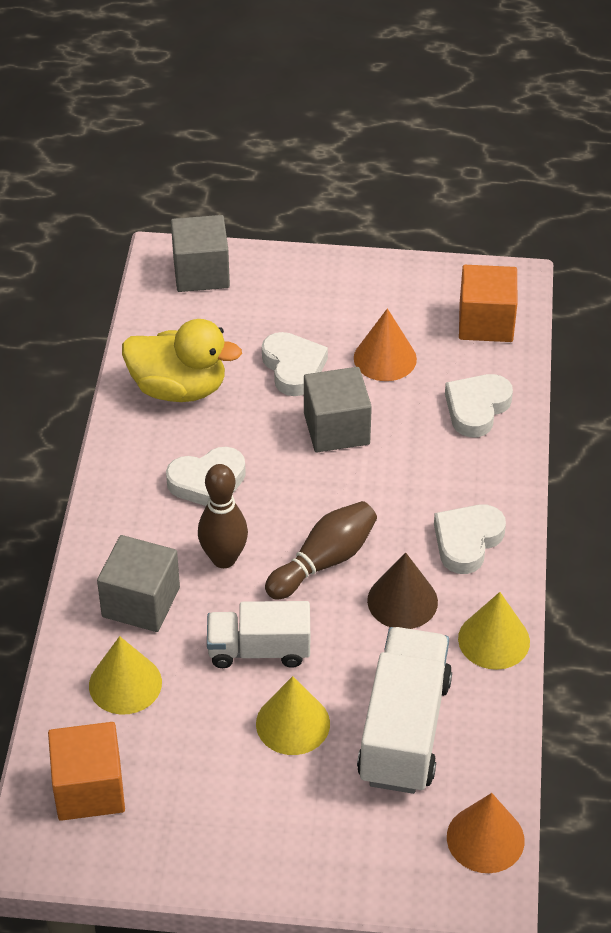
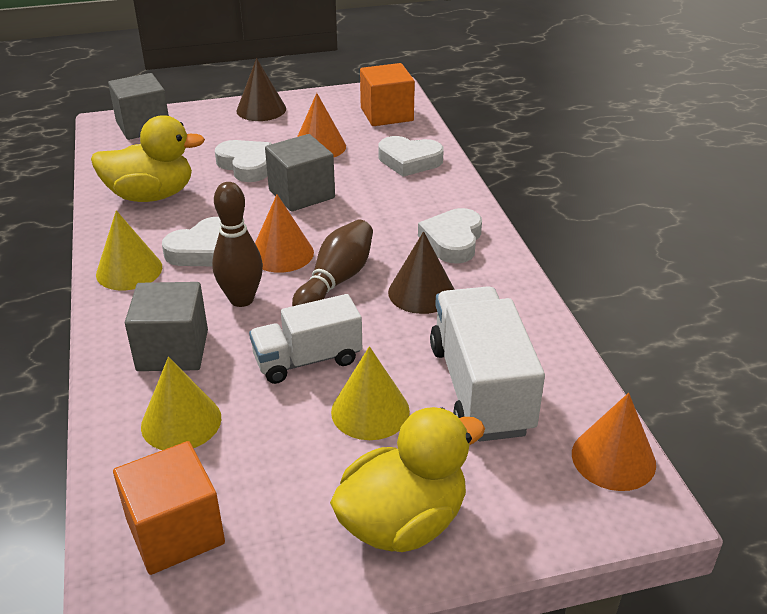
camera: 20 degrees left, 10 degrees down
white heart [445,374,513,437] -> white heart turned 90 degrees counterclockwise [378,136,444,177]
yellow cone [458,592,530,670] -> yellow cone moved to [96,210,162,290]
none -> brown cone [236,58,286,121]
none -> orange cone [255,195,314,273]
none -> yellow duck [330,407,485,552]

